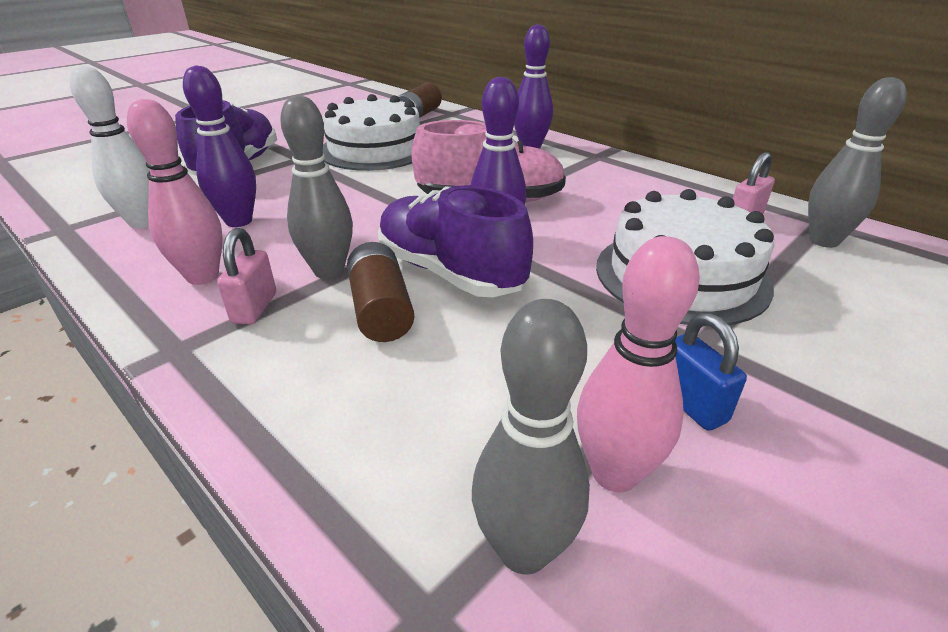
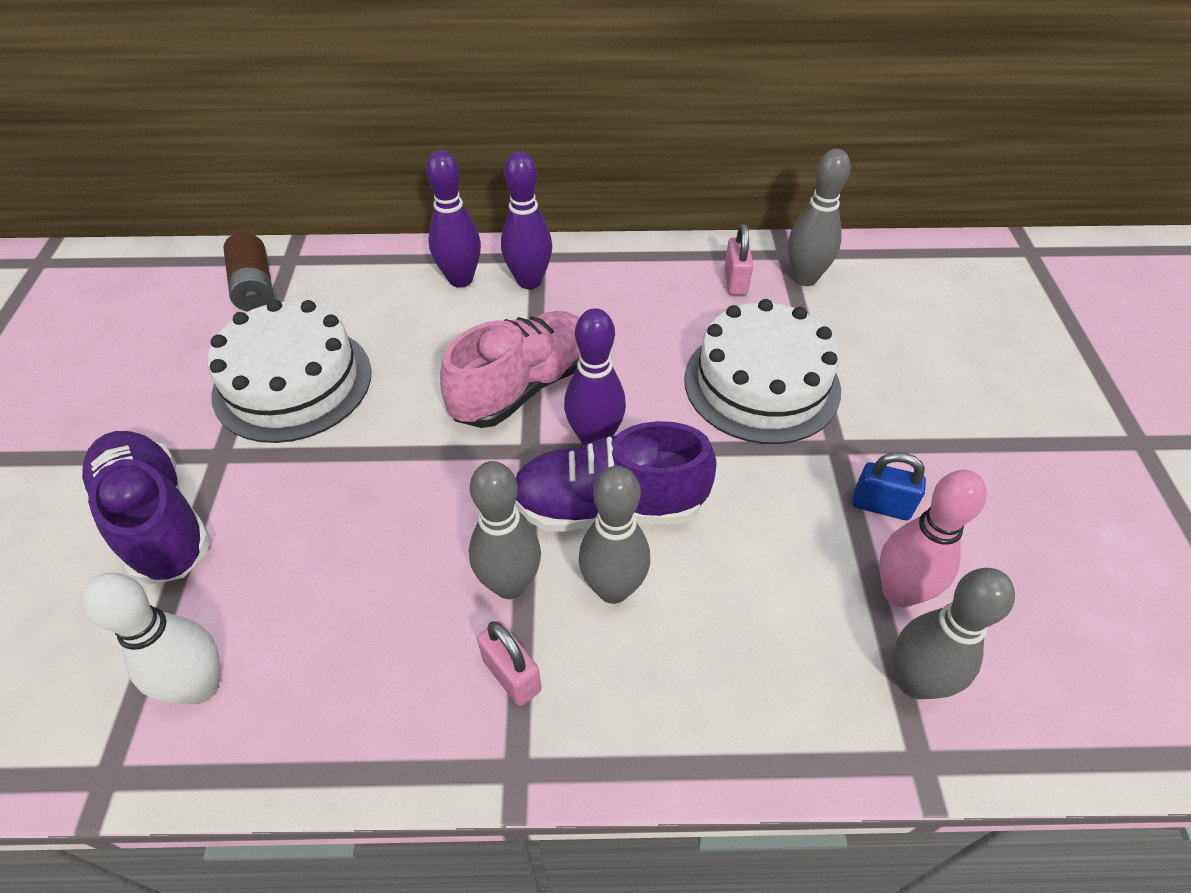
camera: 45 degrees left, 15 degrees up
pink bowling pin [127,99,223,285] -> none
purple bowling pin [183,65,256,227] -> purple bowling pin moved to [501,151,552,289]
brown battery [347,242,414,342] -> grey bowling pin [579,466,650,604]

